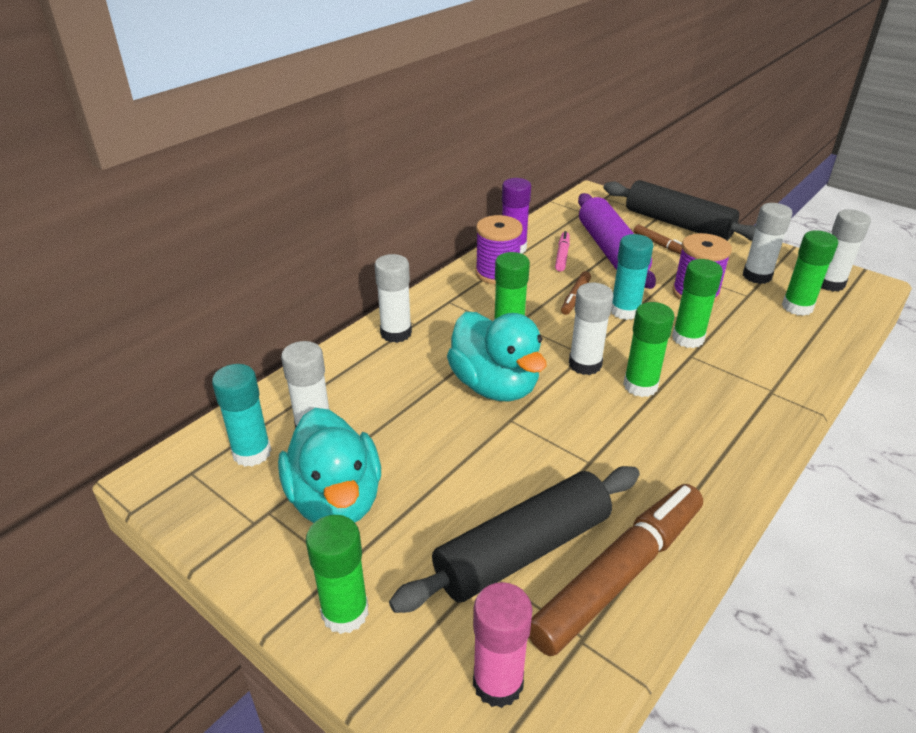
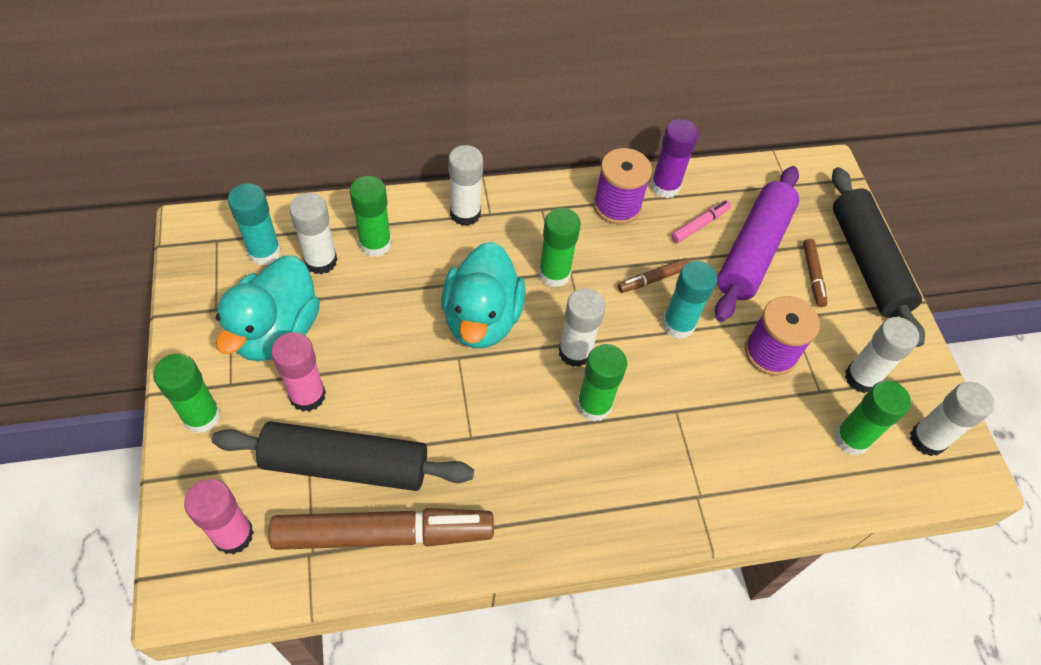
camera: 35 degrees right, 20 degrees up
green glue stick [672,259,723,348] -> green glue stick moved to [350,176,392,257]
none -> pink glue stick [271,332,326,412]

